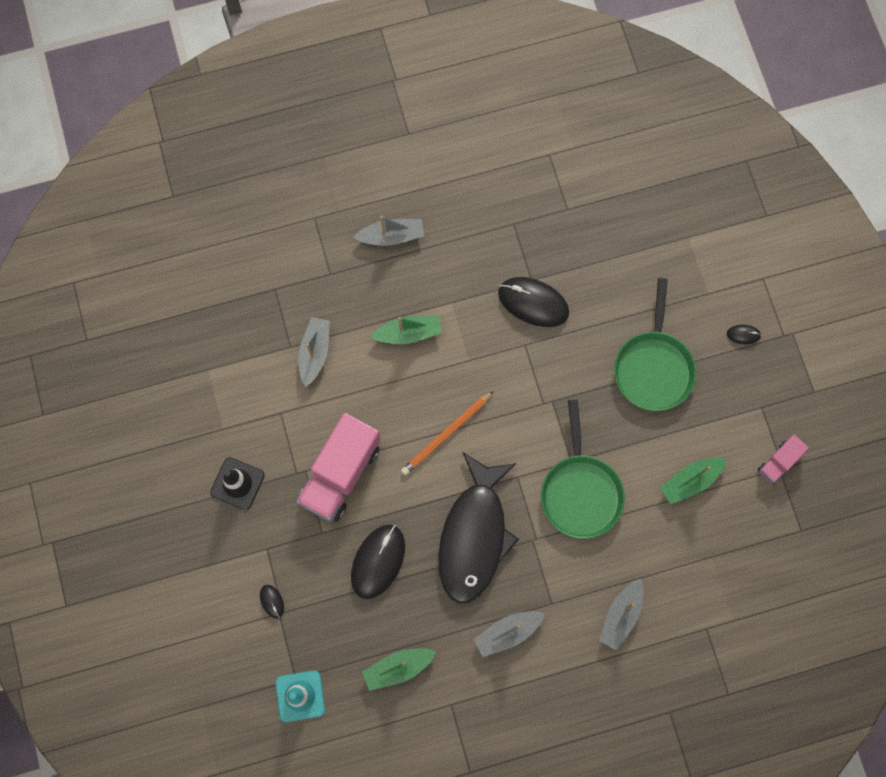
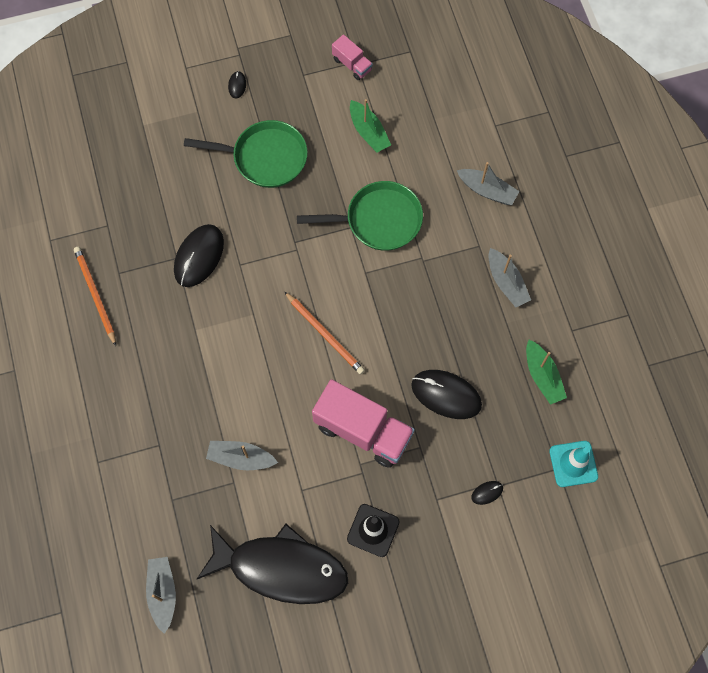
camera: 90 degrees left, 5 degrees down
grey boat [353,216,424,246] -> grey boat moved to [146,557,176,634]
green boat [370,315,442,344] -> none
black fish [438,453,519,604] -> black fish moved to [197,524,348,604]
none -> orange pencil [74,247,116,346]

